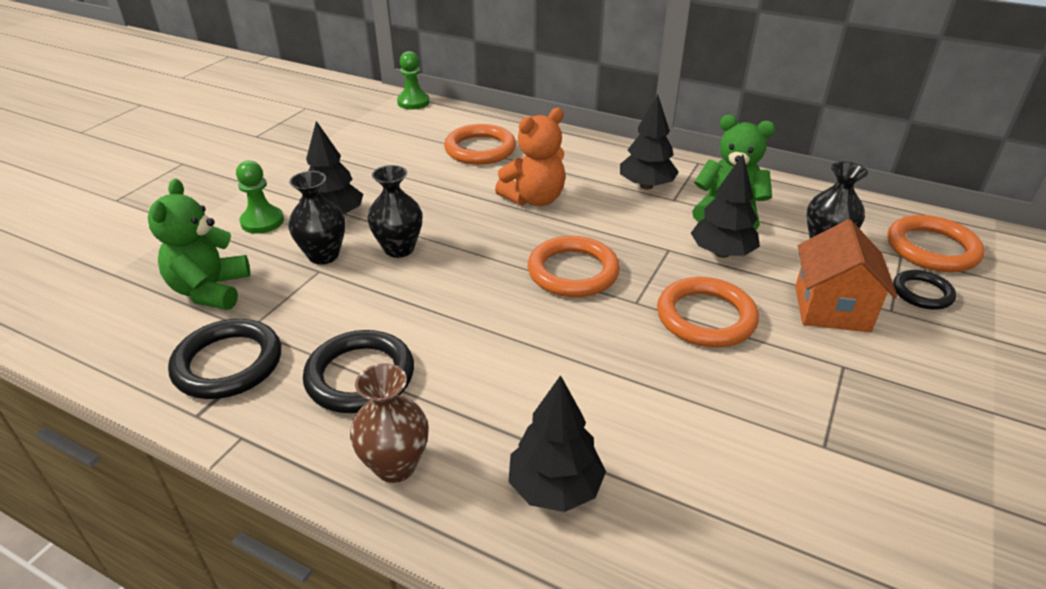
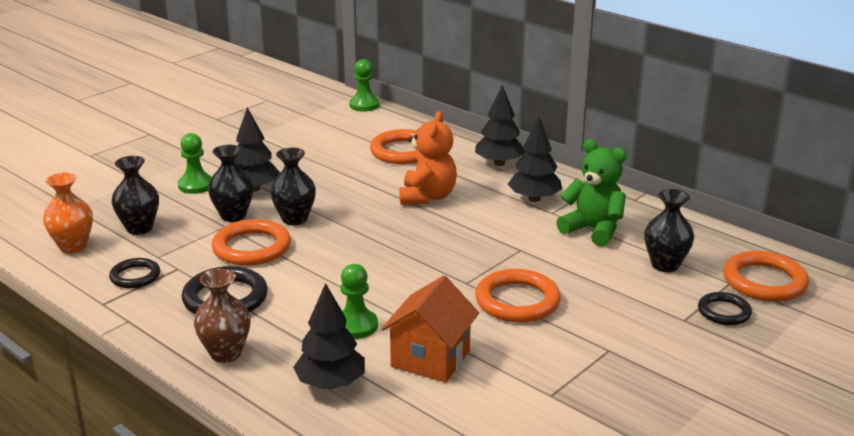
camera: 15 degrees right, 10 degrees down
green teddy bear [148,179,250,310] -> black vase [111,156,159,235]
black ring [168,319,281,399] -> black ring [109,258,160,288], size x0.61
orange teddy bear [495,108,566,206] -> orange teddy bear turned 60 degrees counterclockwise [399,111,457,205]
orange ring [528,236,620,297] -> orange ring moved to [212,219,291,266]
black tree [691,155,760,258] -> black tree moved to [475,85,525,166]
orange house [795,219,898,332] -> orange house moved to [381,276,479,382]
none -> orange vase [43,172,93,253]
none -> green pawn [341,264,378,339]

